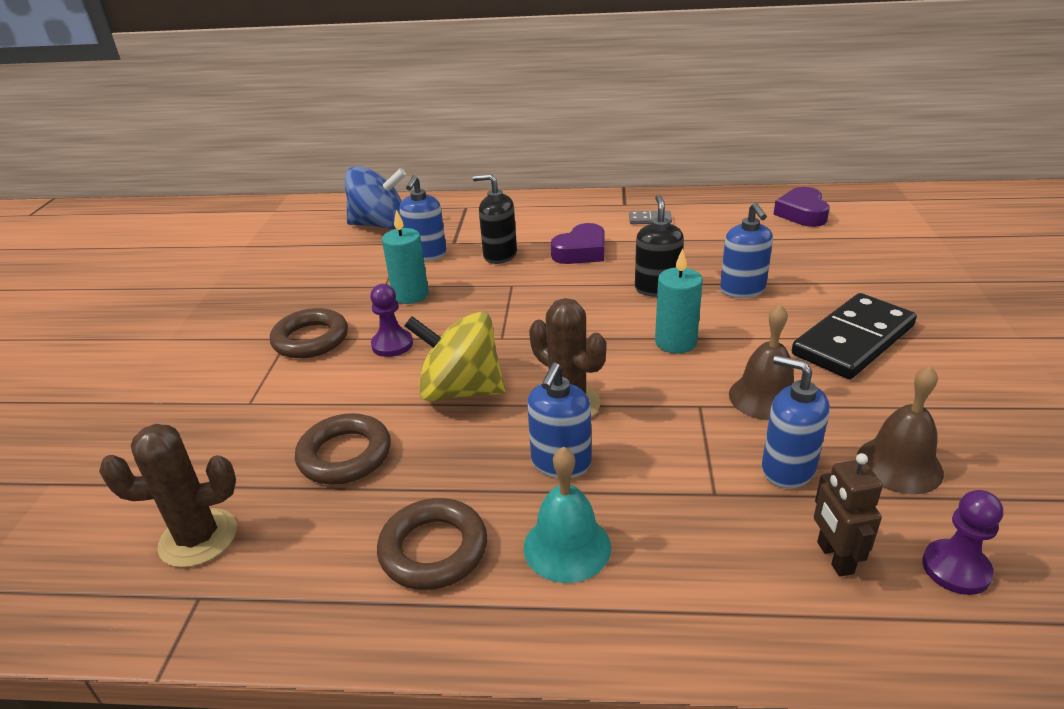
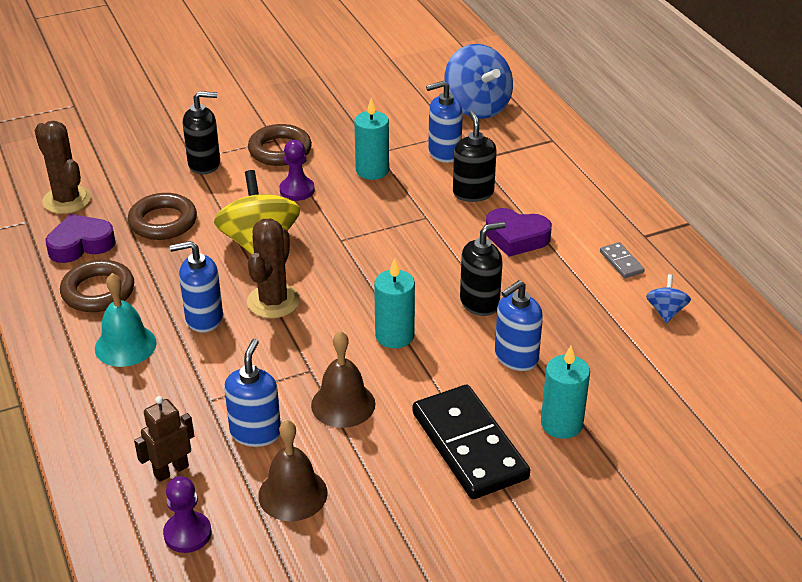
camera: 60 degrees right, 5 degrees up
purple heart [773,187,830,227] -> purple heart moved to [46,214,116,263]
black domino [792,293,917,379] -> black domino turned 45 degrees clockwise [413,385,530,499]
none -> black soap dispenser [183,91,220,174]
none -> turquoise candle [541,346,590,439]
none -> blue spinning top [646,274,691,323]

